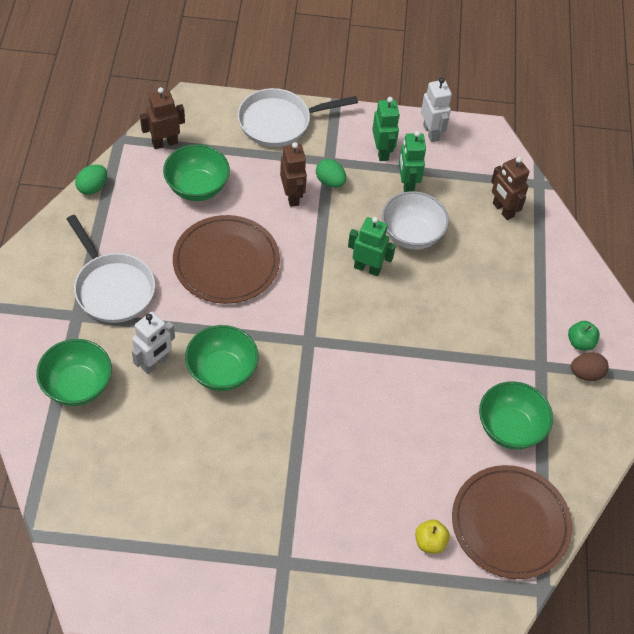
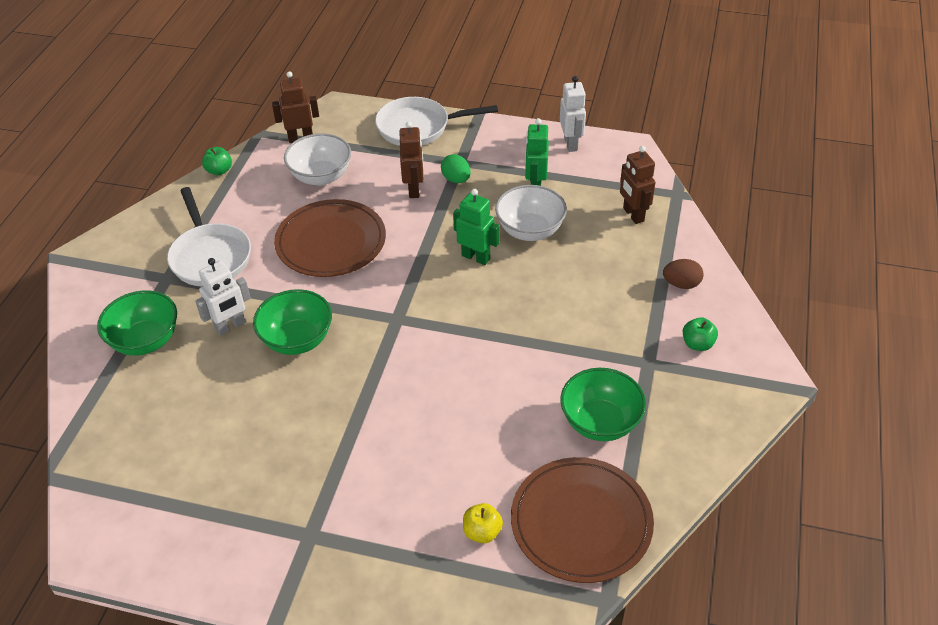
camera: 15 degrees right, 10 degrees down
green egg [75,164,107,195] -> green apple [202,147,232,175]
green bowl [163,144,230,201] -> white bowl [284,133,351,186]
green robot [372,97,400,161] -> none
brown egg [571,353,609,381] -> brown egg moved to [663,259,704,289]

